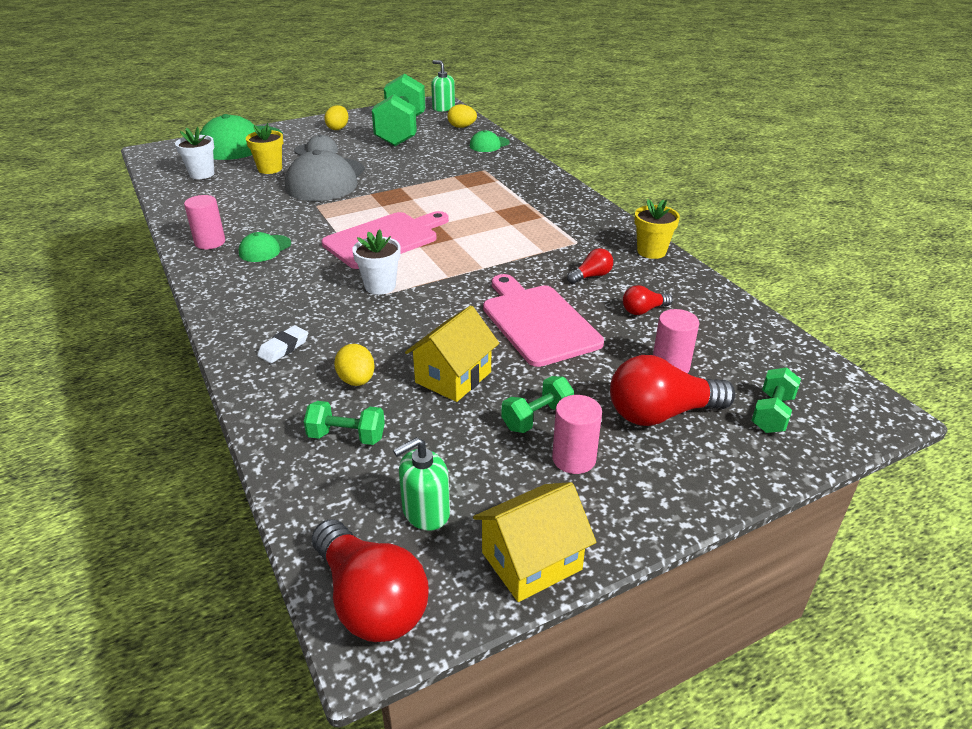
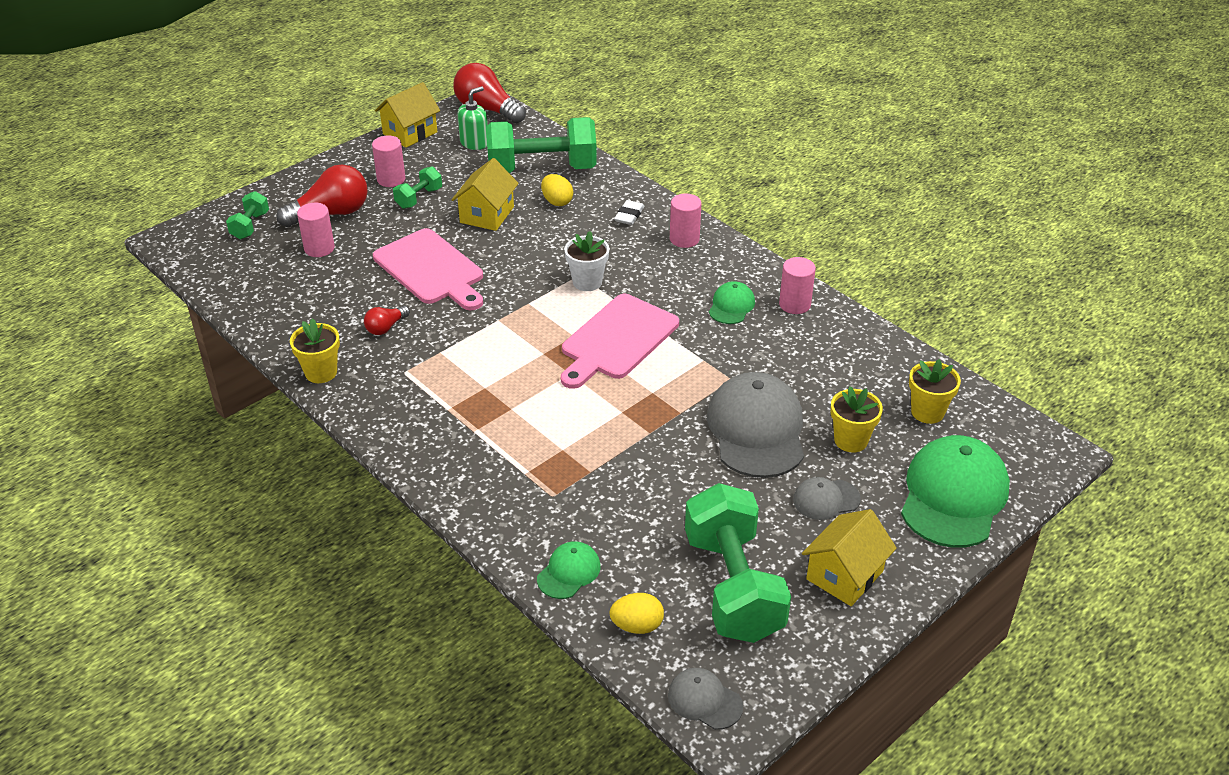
camera: 165 degrees right, 5 degrees up
white flower pot [175,127,214,179] -> yellow flower pot [909,359,961,424]
green dumbbell [304,401,385,445] -> green dumbbell [486,117,597,173], size x2.21
yellow egg [324,105,348,130] -> yellow house [802,509,897,606]
green soap dispenser [431,60,455,112] -> grey cap [668,668,743,730]
red light bulb [623,285,673,315] -> none
none -> pink cylinder [670,193,702,248]

